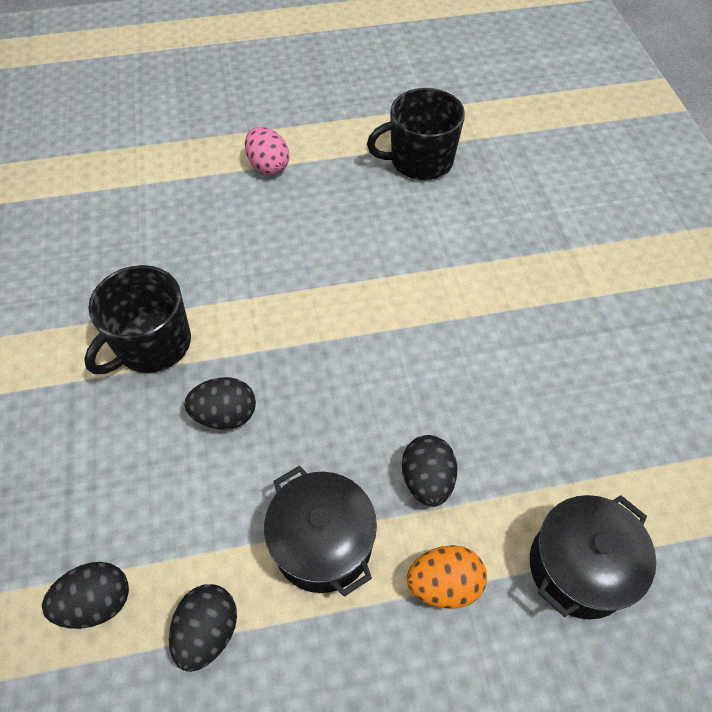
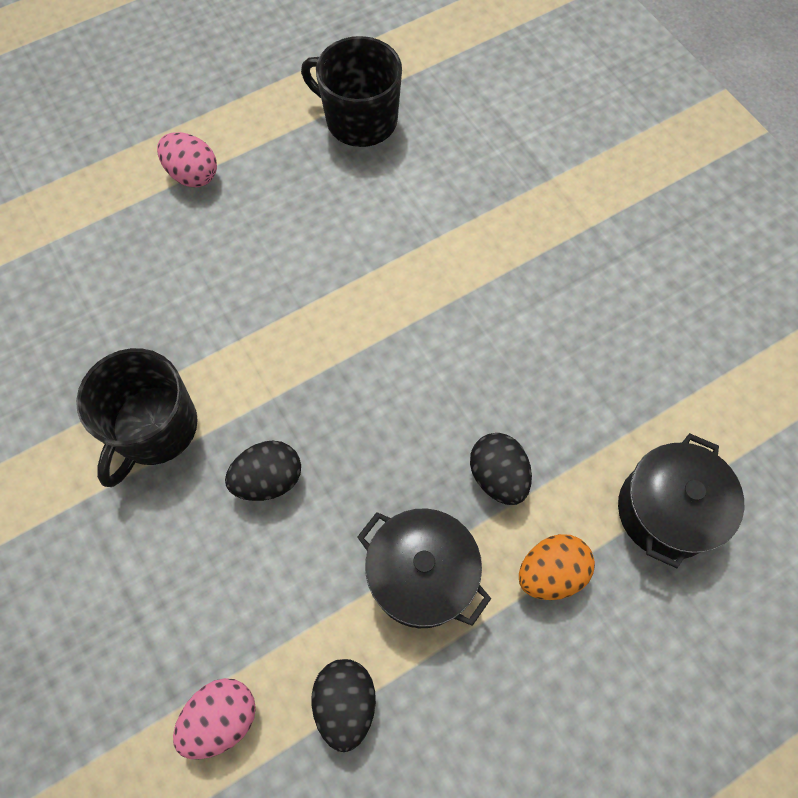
camera: 20 degrees left, 10 degrees up
black egg [42,562,129,629] -> pink egg [173,678,256,759]
black mug [367,88,465,180] -> black mug turned 60 degrees clockwise [301,36,402,147]

